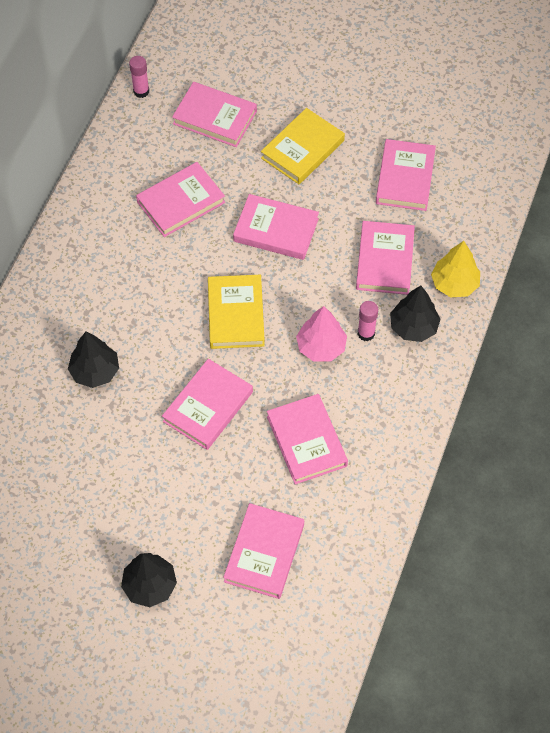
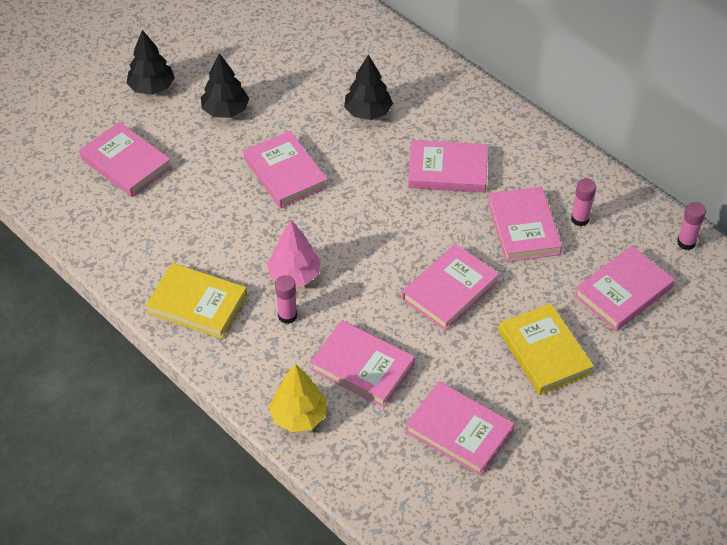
camera: 115 degrees right, 10 degrees down
yellow book [208,275,265,349] -> yellow book moved to [146,263,247,339]
pink book [267,394,348,485] -> pink book moved to [408,140,488,192]
black tree [390,286,440,342] -> black tree moved to [201,53,249,118]
none -> pink glue stick [571,178,596,226]

